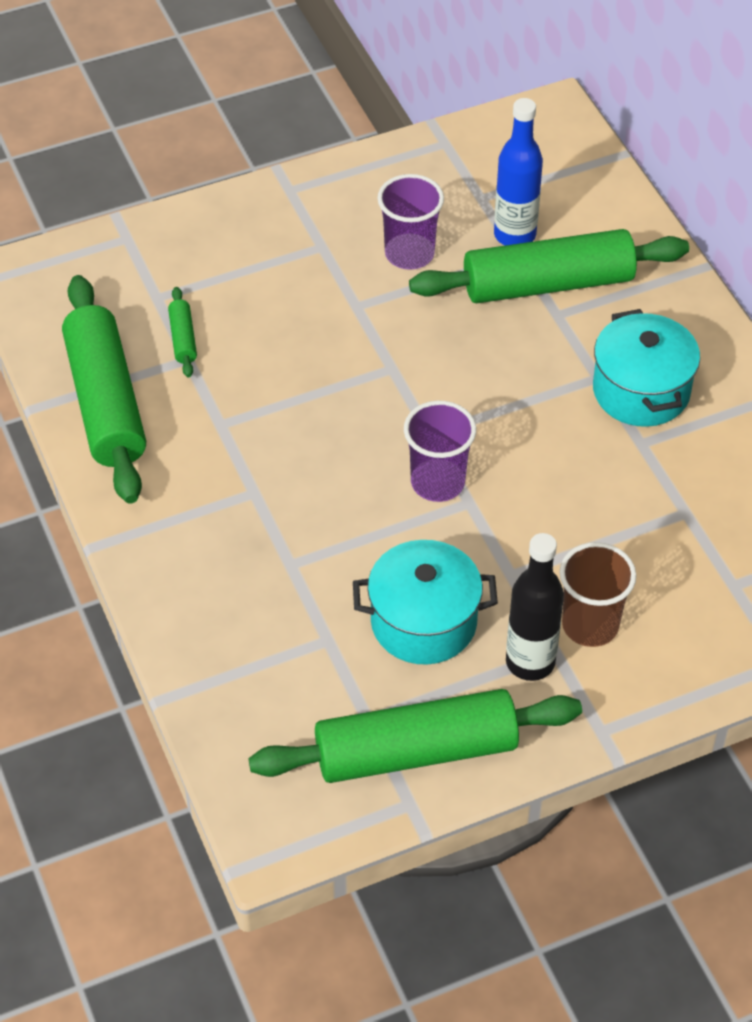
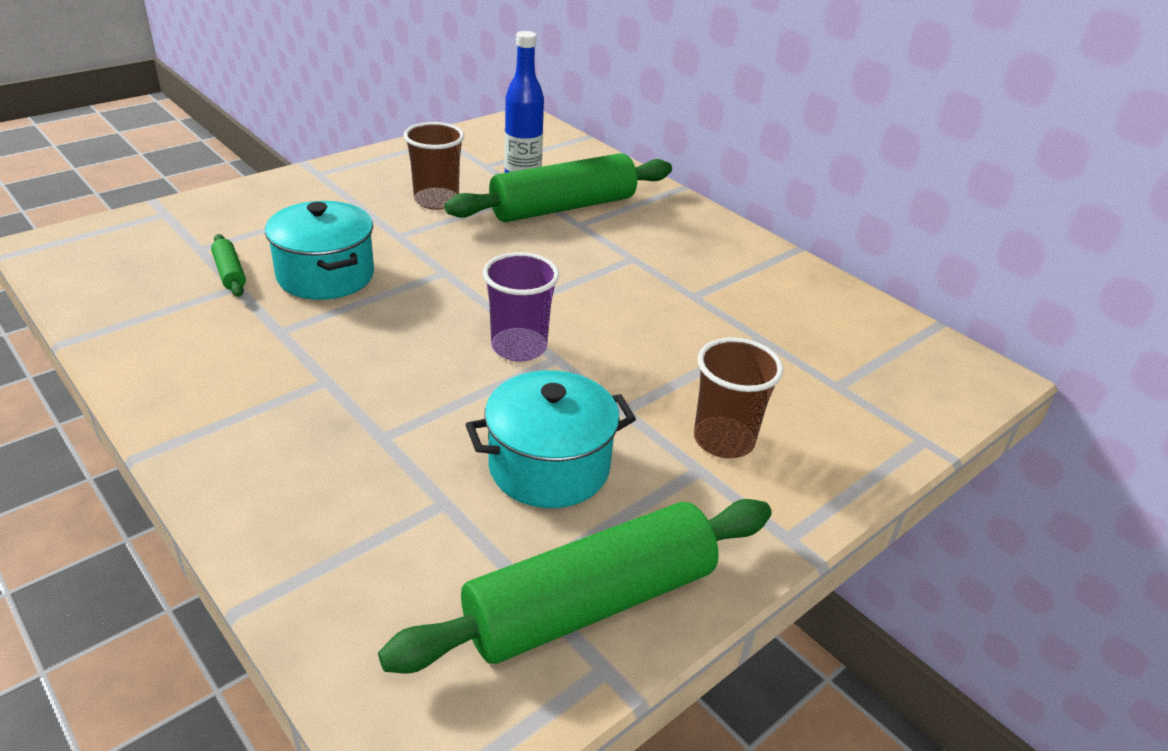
camera: 20 degrees left, 15 degrees down
green rolling pin [62,275,146,504] -> none
purple cup [377,174,444,270] -> brown cup [403,122,464,210]
black bottle [506,533,564,681] -> none
turquoise pot [593,309,700,427] -> turquoise pot moved to [265,201,374,300]

